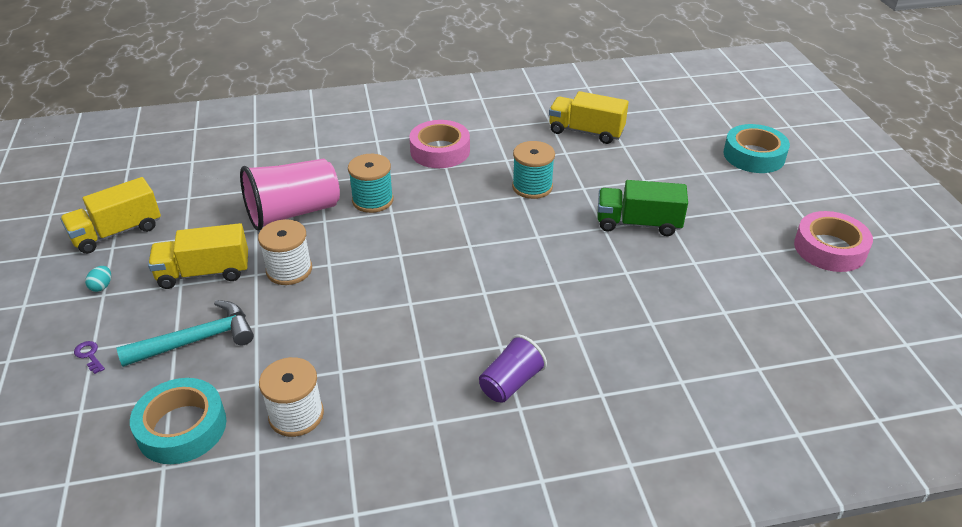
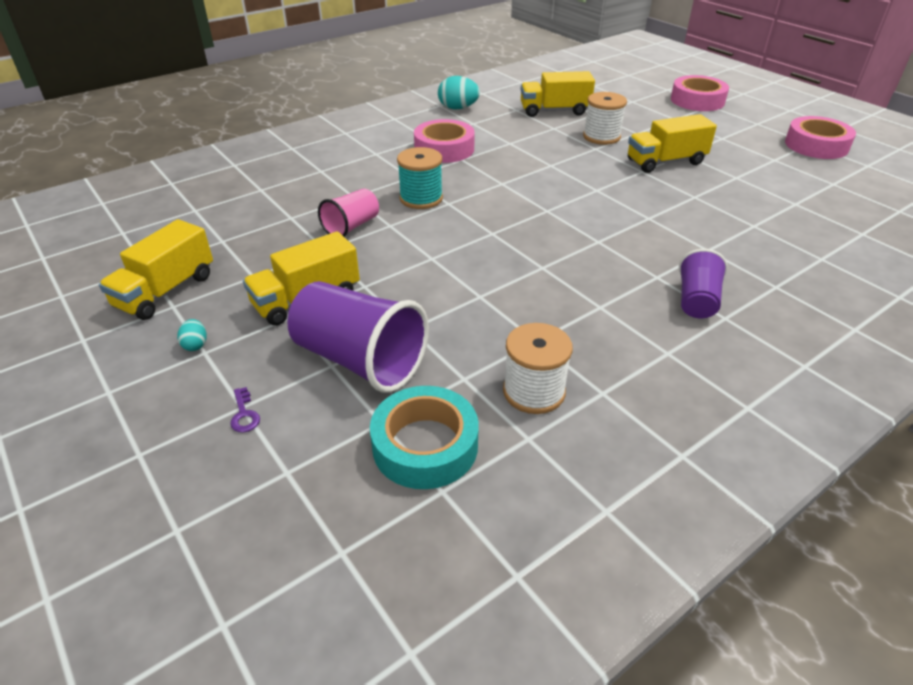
camera: 25 degrees left, 0 degrees up
purple key [74,341,105,374] -> purple key turned 135 degrees counterclockwise [230,387,260,433]
turquoise hammer [117,300,254,367] -> purple cup [287,281,429,393]
pink cup [240,159,340,231] -> pink cup [318,189,379,237], size x0.57
white spool [258,219,312,285] -> white spool moved to [583,92,627,145]
turquoise spool [512,141,555,199] -> none
green truck [597,180,688,236] -> yellow truck [628,114,717,173]
turquoise tape [724,124,790,173] -> pink tape [671,75,729,111]
none -> turquoise egg [438,76,480,109]

